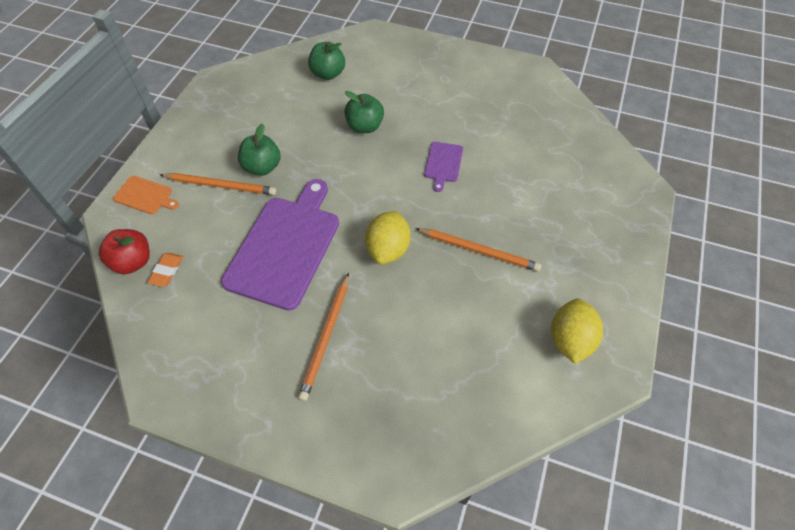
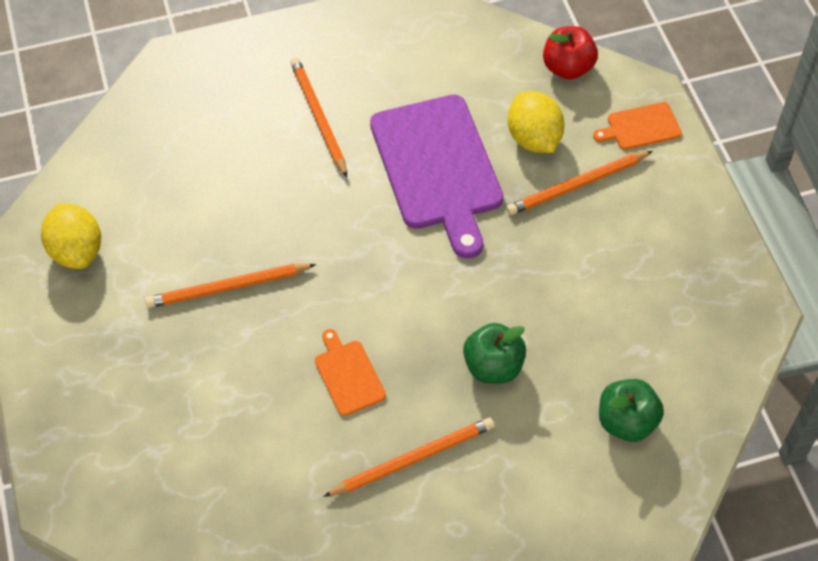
camera: 145 degrees right, 0 degrees up
orange eraser [147,253,183,287] -> none
green apple [238,124,281,176] -> none
yellow lemon [365,211,411,264] -> yellow lemon moved to [508,91,564,153]
purple cutting board [424,142,463,192] -> orange cutting board [315,329,386,416]
none -> orange pencil [323,417,494,497]

